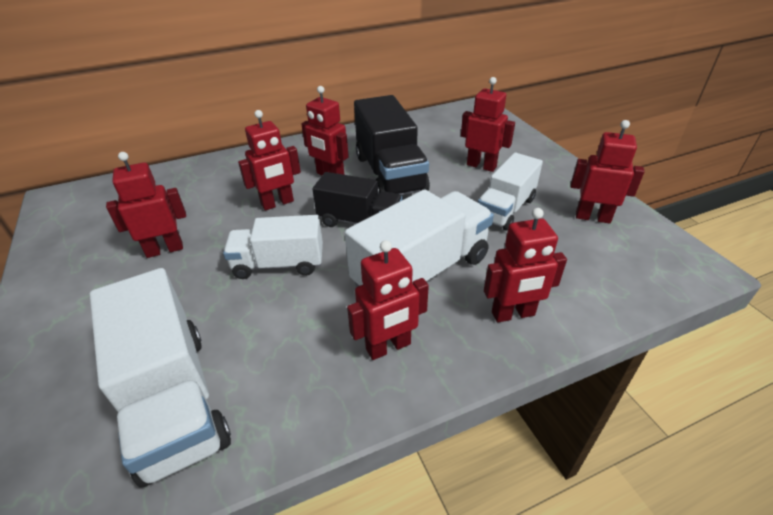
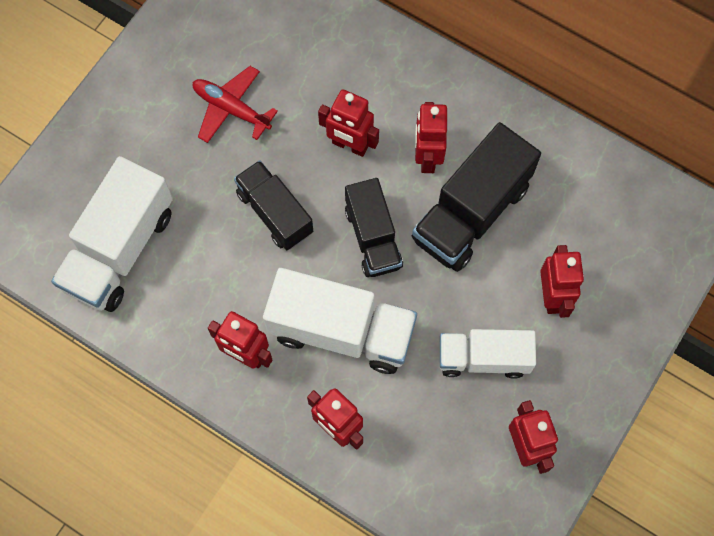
camera: 55 degrees right, 30 degrees up
red robot [106,152,186,258] -> red plane [193,66,278,143]
white truck [223,215,323,279] -> black truck [234,160,313,250]

